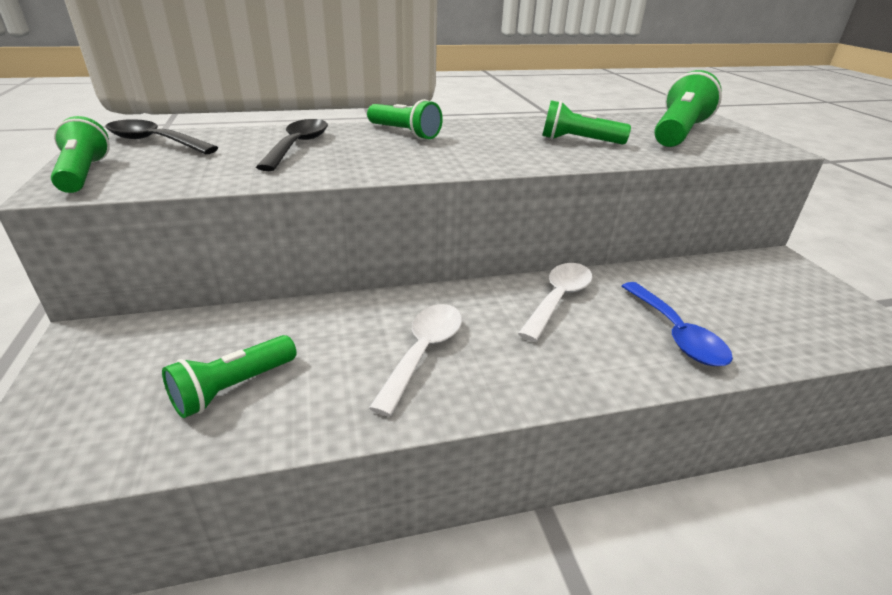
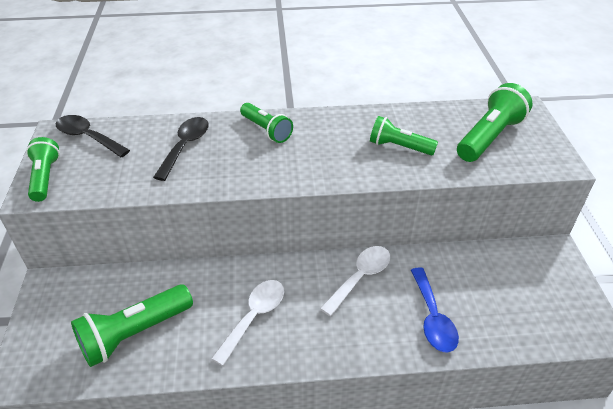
camera: 10 degrees right, 10 degrees up
green flashlight [162,335,297,418] -> green flashlight [71,284,193,367], size x1.53

